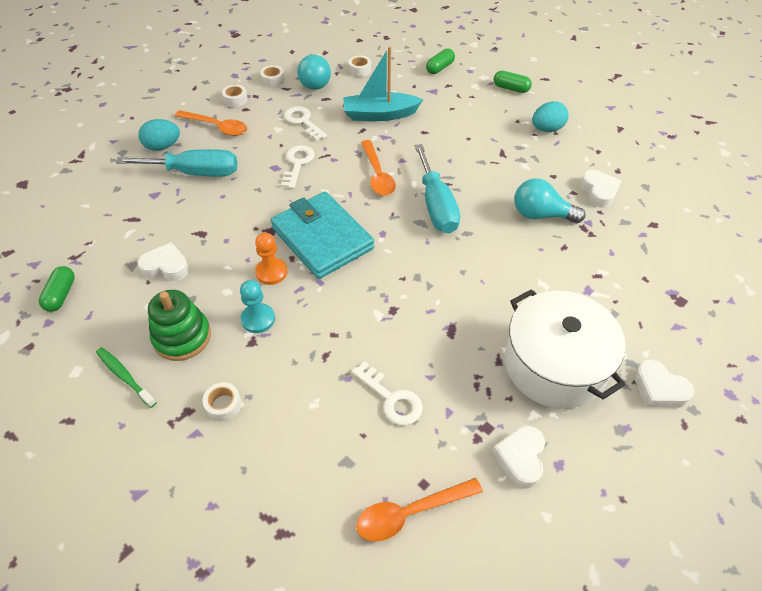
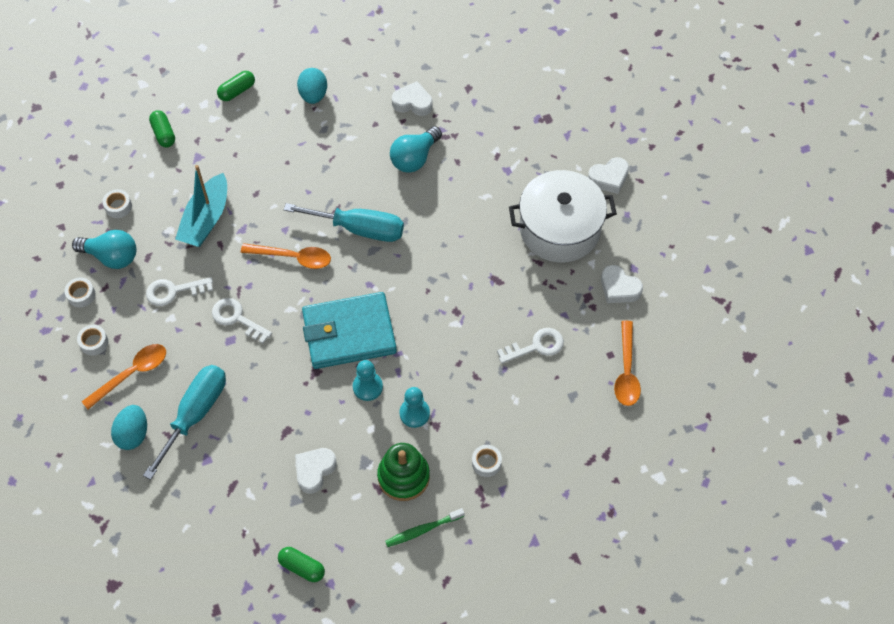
camera: 65 degrees left, 10 degrees up
orange pawn [255,233,287,285] -> turquoise pawn [353,360,383,401]

